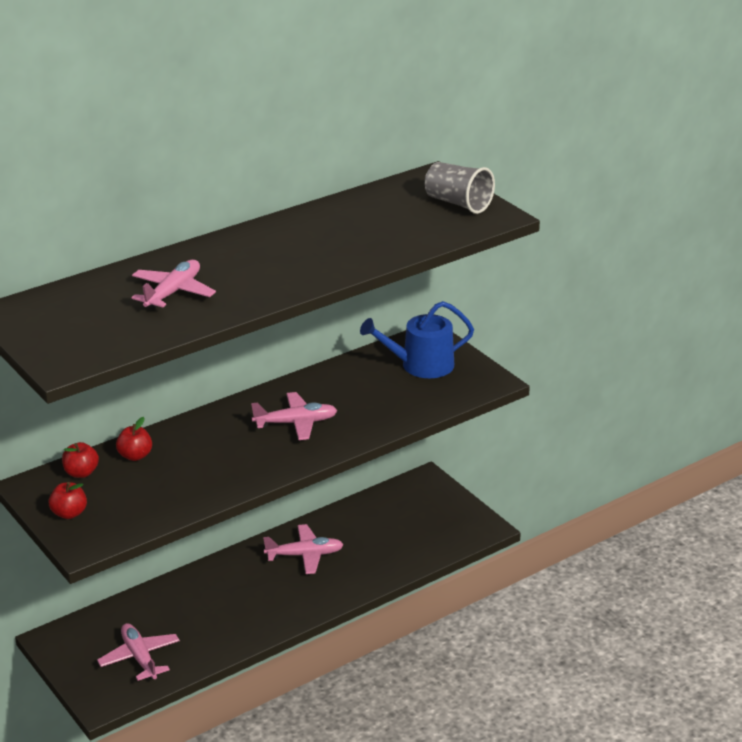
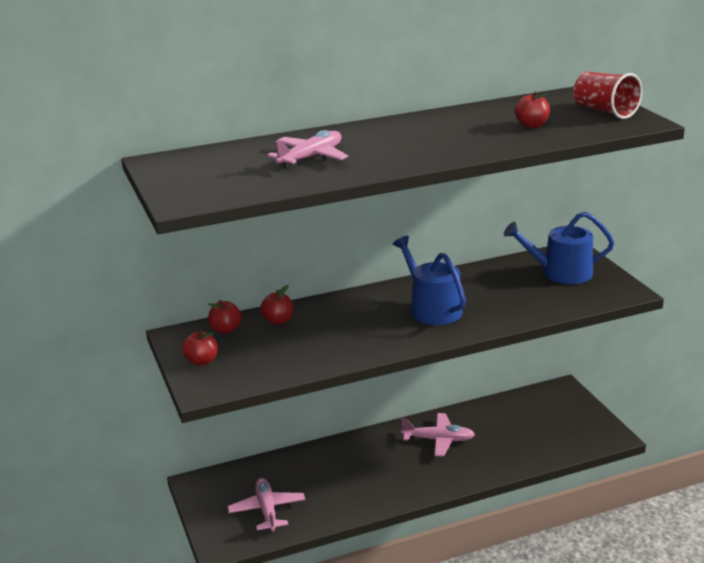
camera: 15 degrees right, 5 degrees down
pink plane [251,392,337,440] -> blue watering can [393,236,466,325]
grey cup [425,162,495,214] -> red cup [574,72,643,119]
none -> red apple [515,91,550,128]

